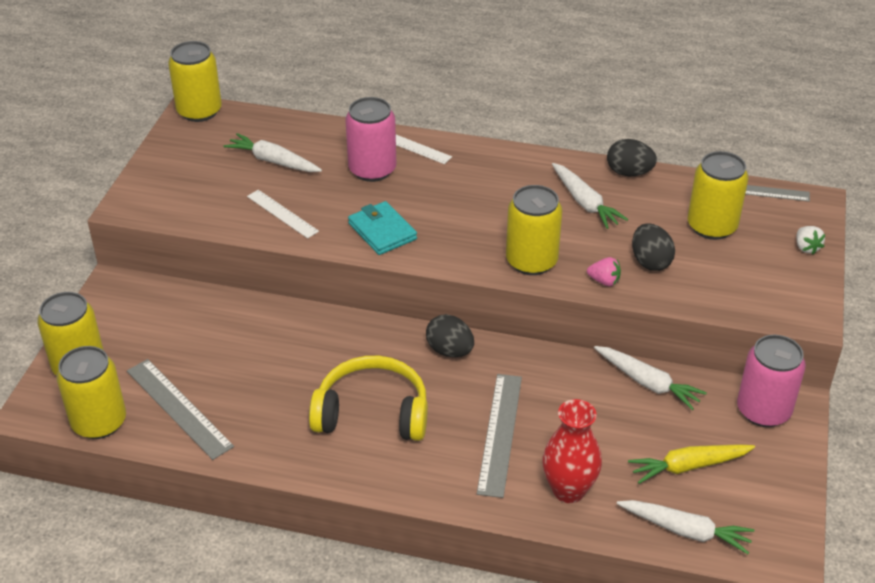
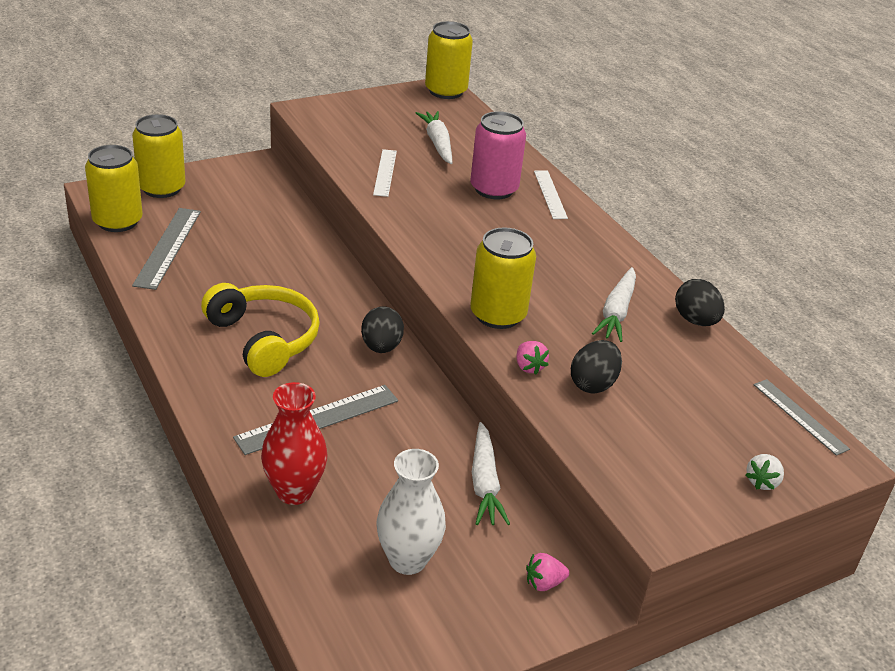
camera: 45 degrees right, 5 degrees down
turquoise wallet [348,201,417,255] -> none
white carrot [617,500,754,554] -> none
yellow carrot [628,444,755,484] -> white vase [376,449,446,575]
yellow can [688,151,748,240] -> none
pink can [737,335,806,427] -> pink strawberry [526,553,569,591]

